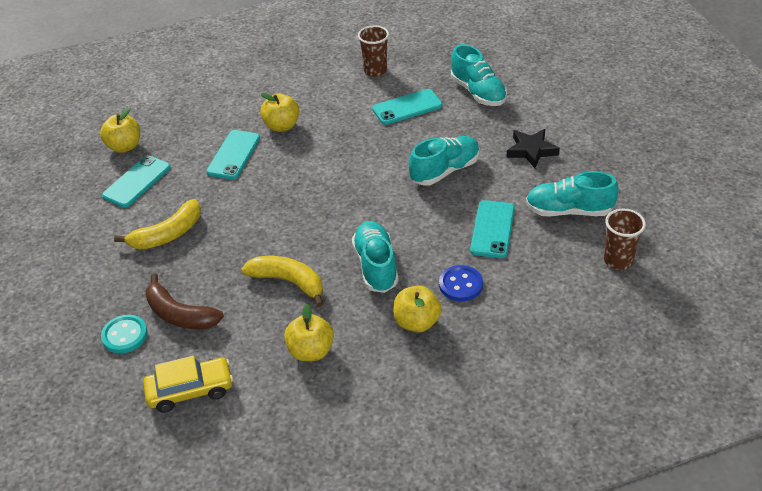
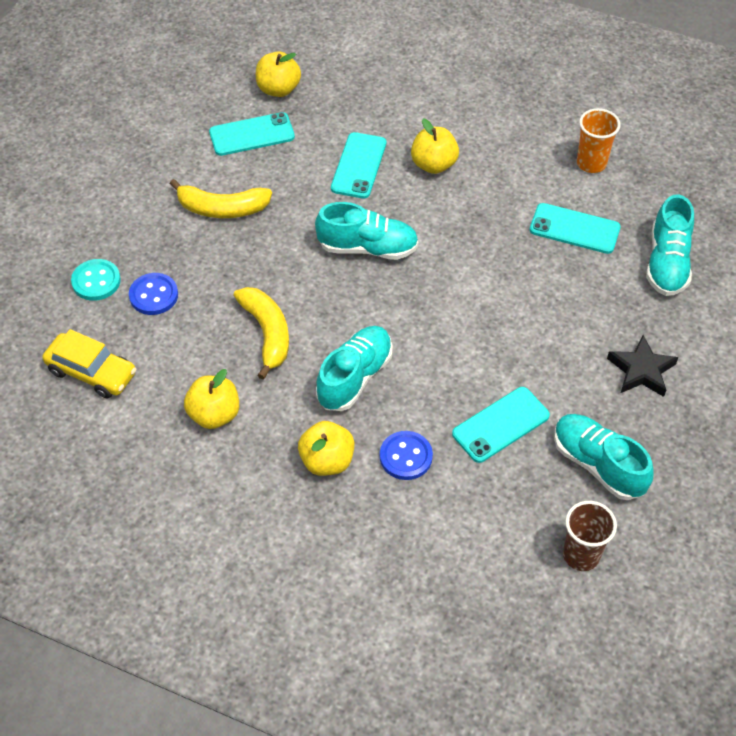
camera: 40 degrees right, 10 degrees up
brown banana [146,273,224,329] -> blue button [129,273,178,315]
turquoise phone [206,130,260,179] -> turquoise phone turned 45 degrees counterclockwise [331,132,386,199]
brown cup [358,26,389,77] -> orange cup [577,108,621,173]
turquoise shoe [409,136,480,186] -> turquoise shoe moved to [315,202,419,260]

